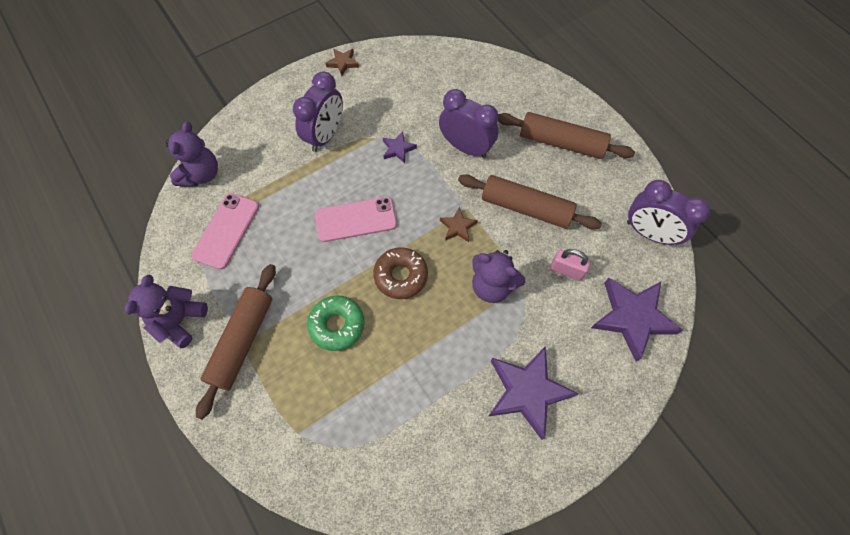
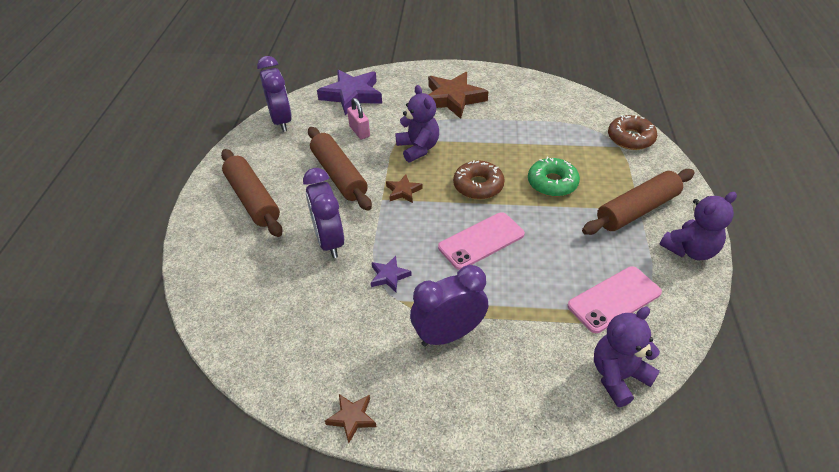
camera: 140 degrees left, 20 degrees down
pink phone [315,197,397,242] -> pink phone turned 60 degrees counterclockwise [438,212,525,270]
purple star [488,346,578,440] -> brown star [428,72,488,119]
none -> brown donut [608,115,657,150]

